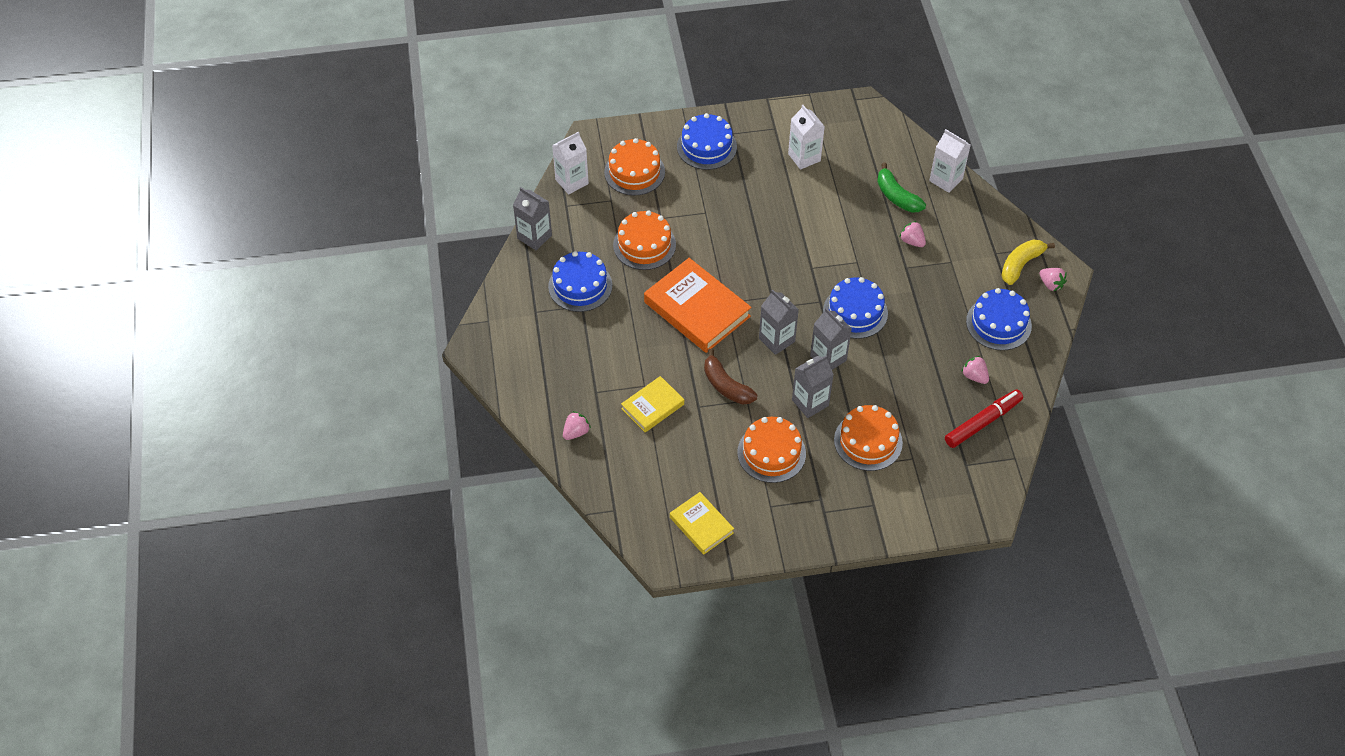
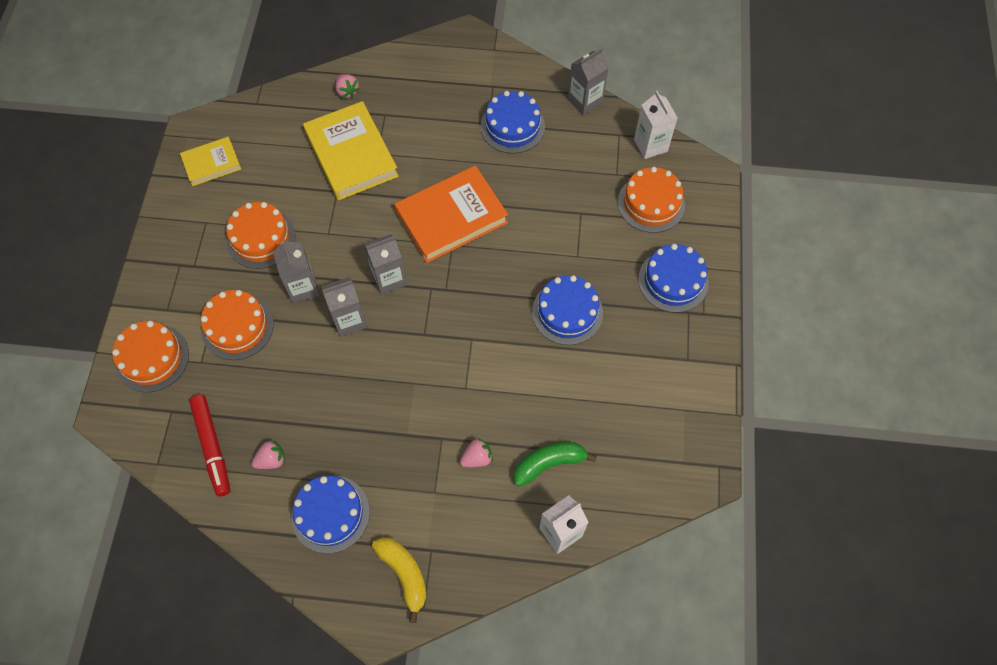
camera: 105 degrees right, 10 degrees up
orange cake [613,210,676,270] -> orange cake moved to [112,321,189,392]
yellow book [621,376,684,432] -> yellow book [303,101,399,200], size x1.78
brown banana [704,349,757,405] -> none
white carton [788,105,825,170] -> none
blue cake [823,277,888,339] -> blue cake moved to [532,275,603,345]
pink strawberry [1039,268,1067,291] -> none

